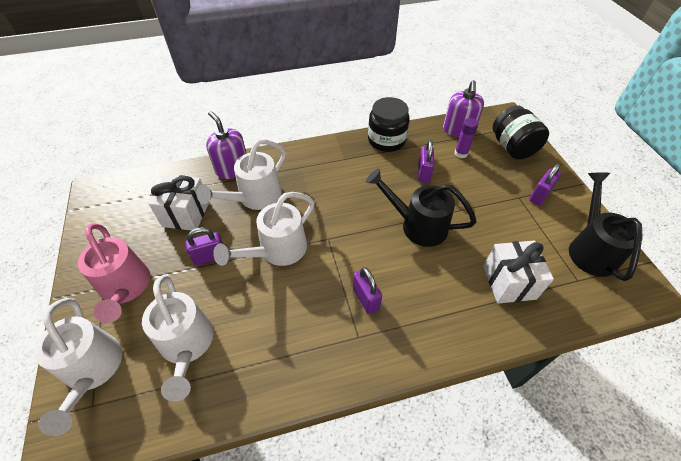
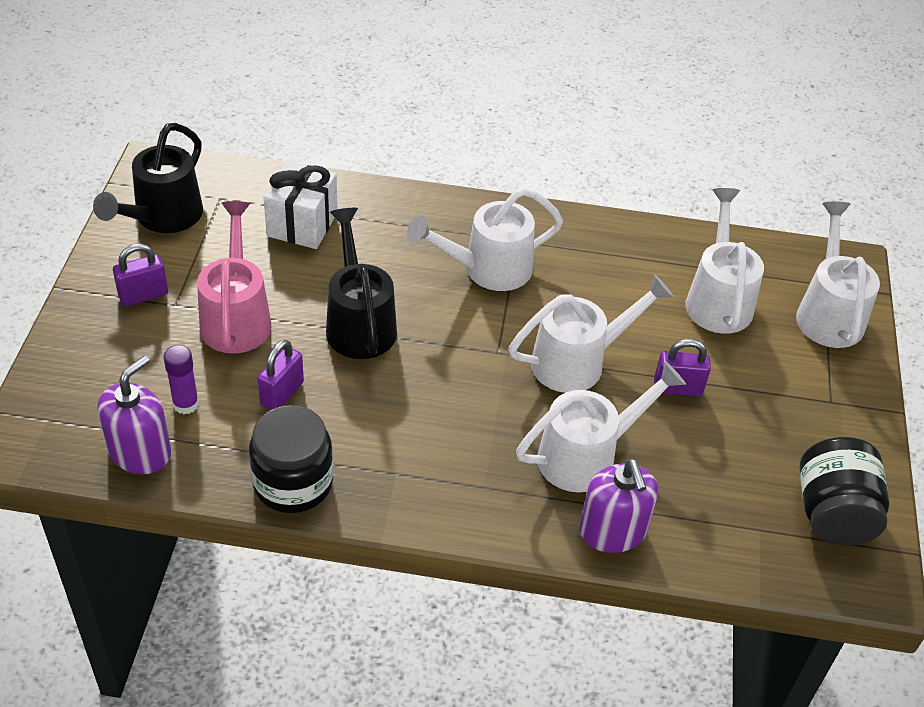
camera: 160 degrees left, 5 degrees down
pink watering can [78,223,150,323] -> pink watering can moved to [197,201,272,354]
white gift [149,174,209,230] -> none
purple padlock [353,267,382,314] -> white watering can [407,188,563,291]
black watering can [366,168,477,247] -> black watering can turned 150 degrees counterclockwise [326,208,397,359]
black jar [493,105,549,159] -> black jar moved to [800,437,889,545]

